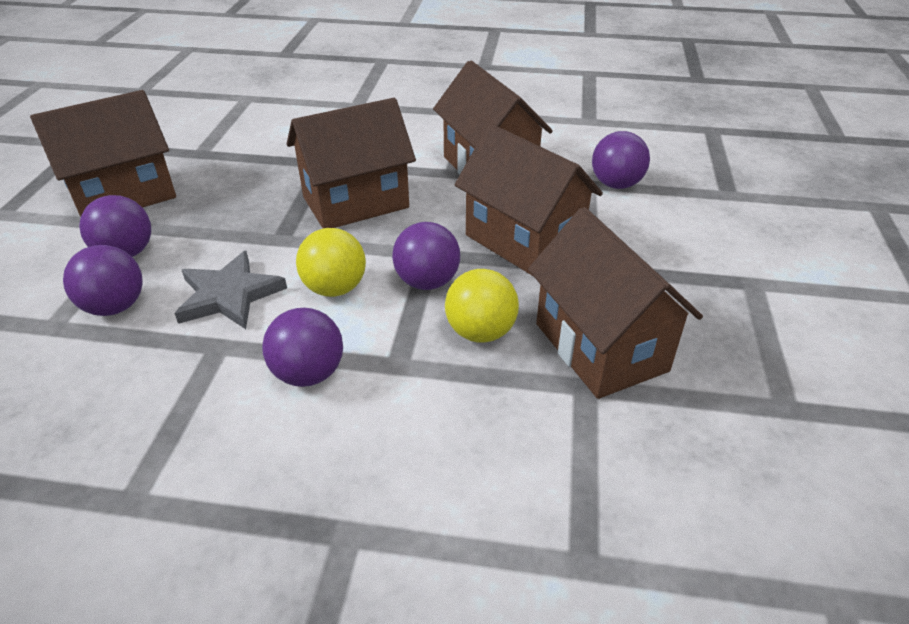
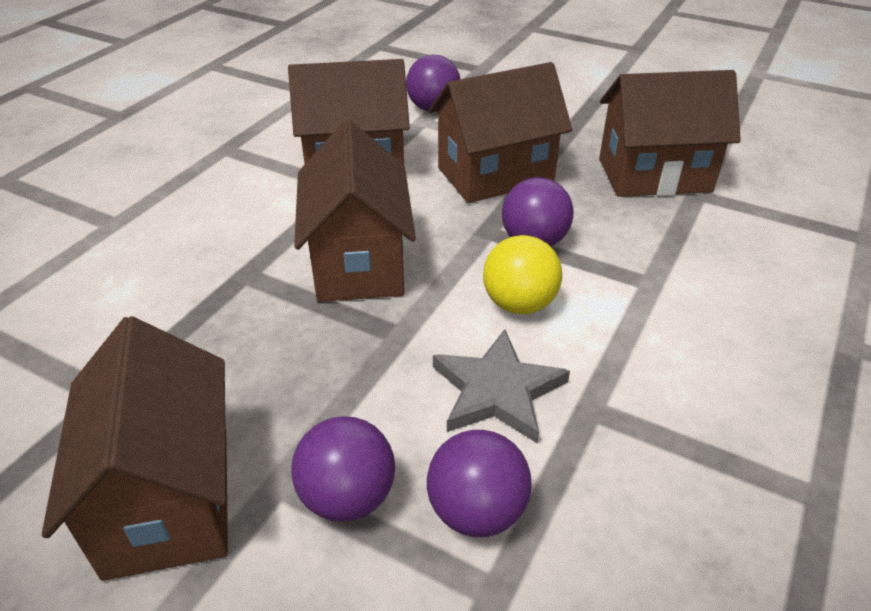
camera: 70 degrees left, 0 degrees up
purple ball [262,308,343,387] -> none
yellow ball [445,269,519,343] -> none

